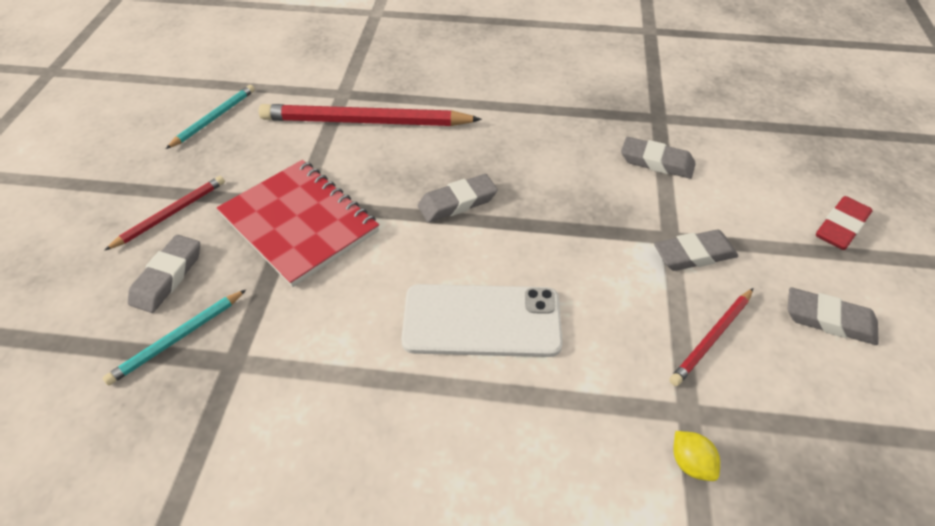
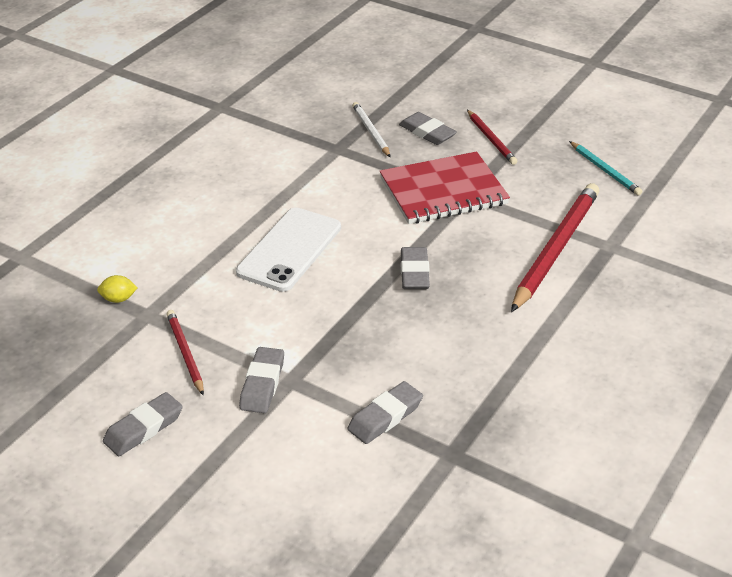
camera: 115 degrees right, 10 degrees down
turquoise pencil [103,290,246,386] -> white pencil [352,102,391,158]
red eraser [816,196,873,250] -> none

